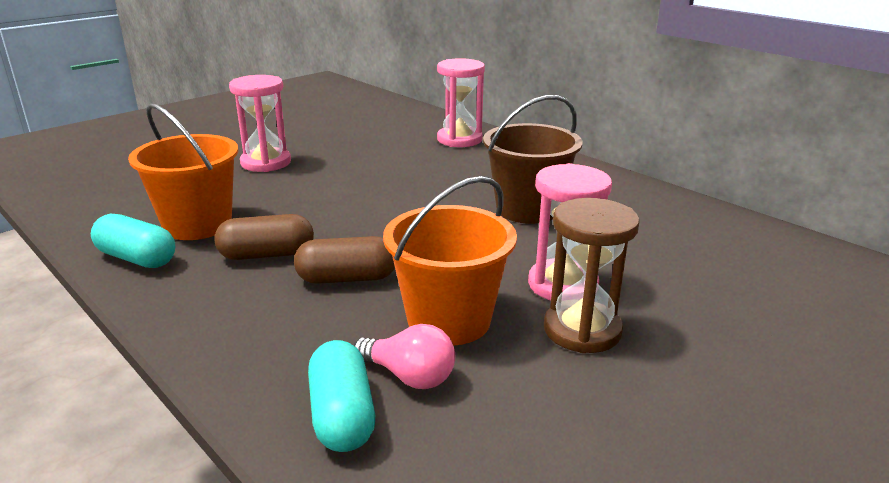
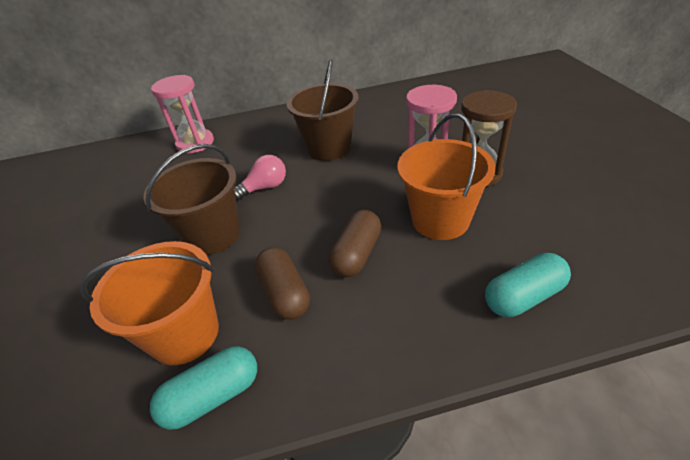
camera: 55 degrees left, 15 degrees up
brown capsule [214,214,314,260] -> brown capsule turned 45 degrees counterclockwise [255,247,310,320]
pink hourglass [229,75,291,172] -> none
turquoise capsule [308,340,375,452] -> turquoise capsule turned 45 degrees counterclockwise [485,253,571,317]
pink light bulb [354,324,455,389] -> pink light bulb moved to [234,155,286,200]
none -> brown bucket [143,144,240,255]

